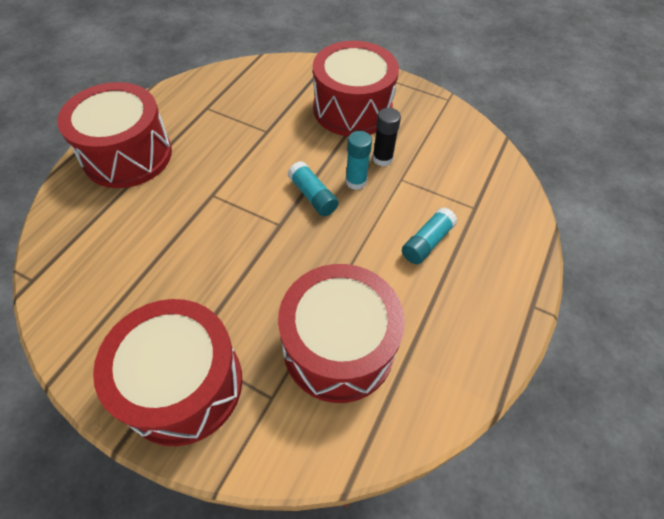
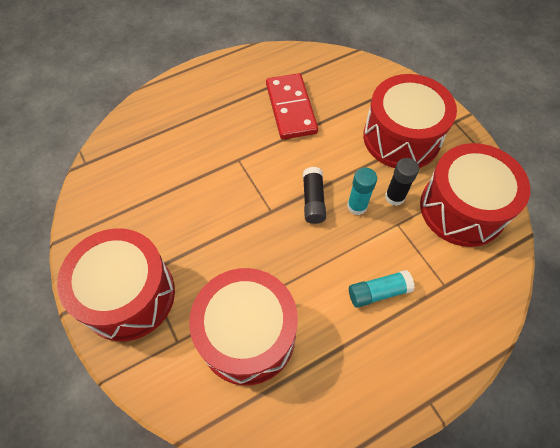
camera: 35 degrees right, 5 degrees up
red drum [57,82,172,188] -> red drum moved to [420,143,530,247]
turquoise glue stick [288,161,339,216] -> black glue stick [303,167,326,224]
none -> red domino [266,73,318,140]

